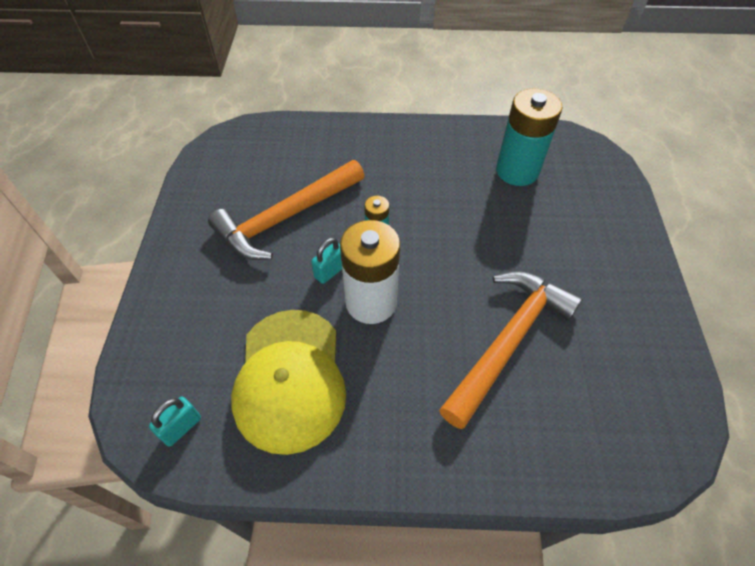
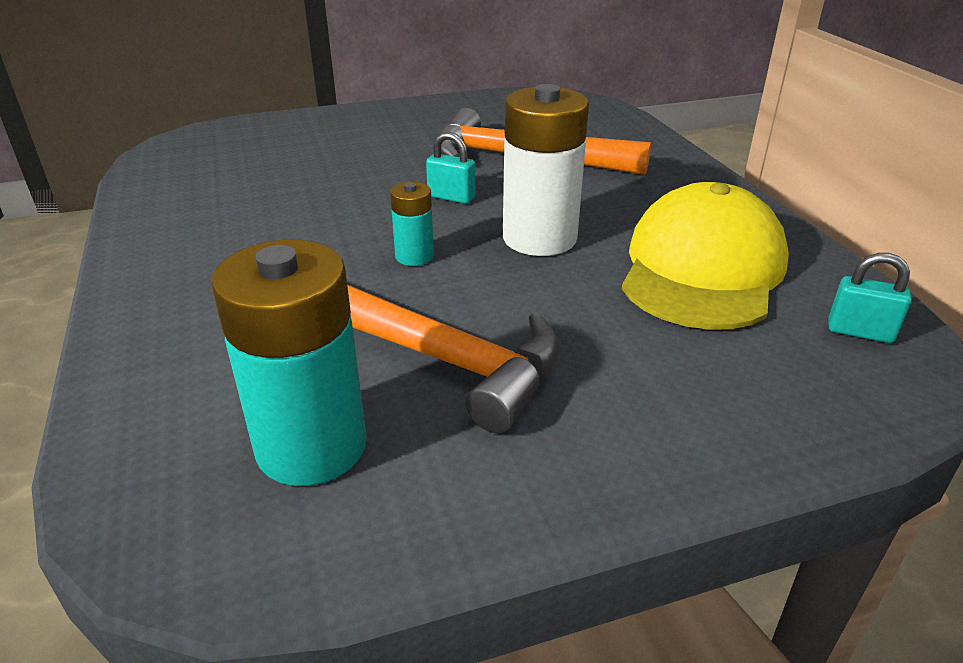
camera: 110 degrees left, 20 degrees down
yellow cap [231,310,346,455] -> yellow cap turned 45 degrees counterclockwise [622,182,789,330]
turquoise padlock [311,237,342,284] -> turquoise padlock moved to [426,132,475,204]
turquoise battery [496,89,562,186] -> turquoise battery moved to [211,240,367,486]

